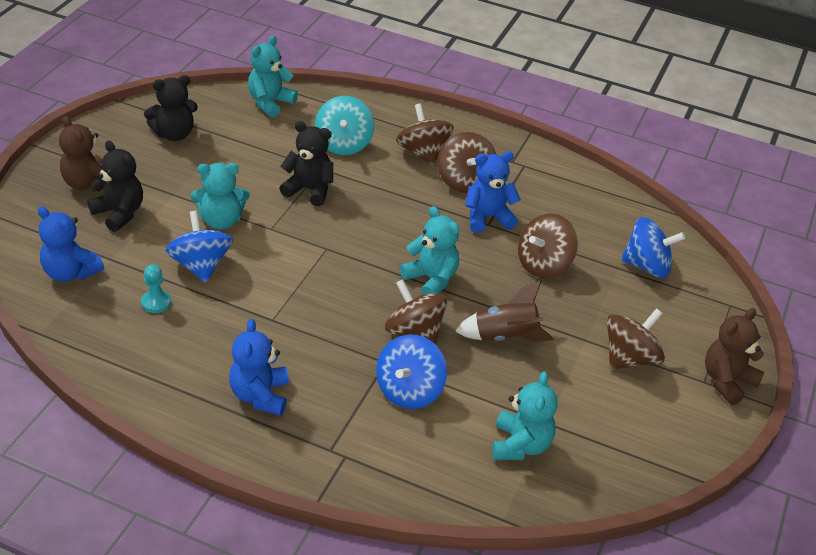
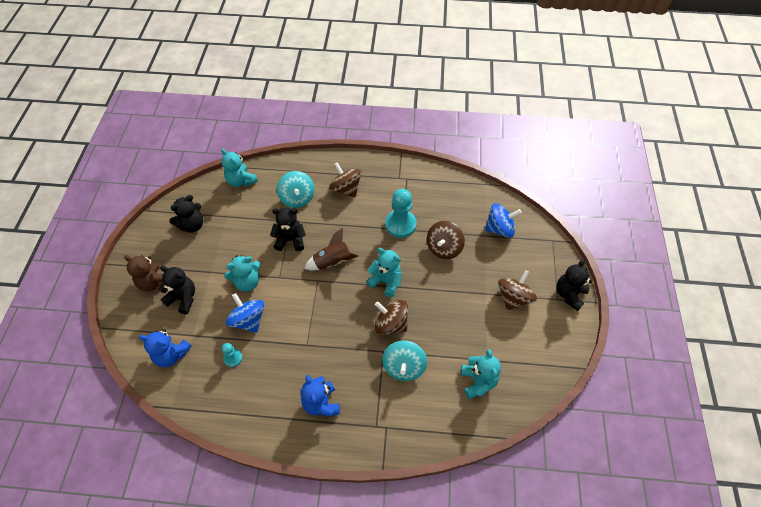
camera: 15 degrees left, 15 degrees up
turquoise teddy bear [248,36,298,117] -> turquoise teddy bear turned 60 degrees counterclockwise [221,149,258,187]
blue spinning top [376,334,447,409] -> turquoise spinning top [382,341,427,381]
brown spinning top [438,132,496,193] -> none
brown rocket [455,281,554,342] -> brown rocket moved to [304,228,359,271]
blue teddy bear [465,151,521,233] -> turquoise pawn [385,189,417,238]
brown teddy bear [705,308,764,405] -> black teddy bear [556,259,592,311]

